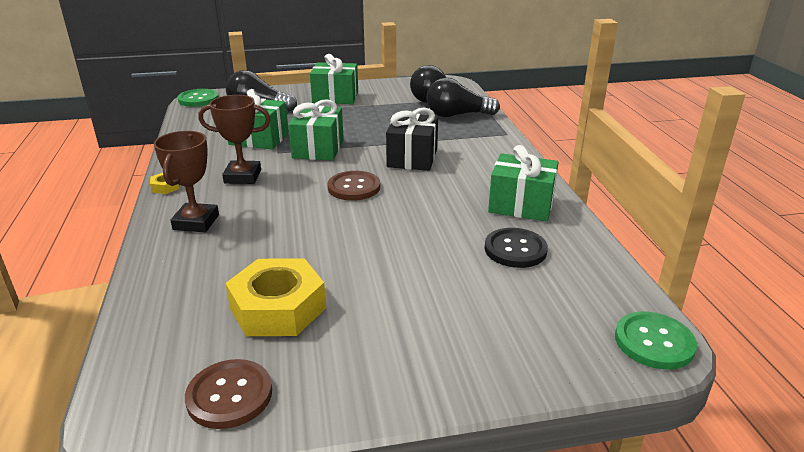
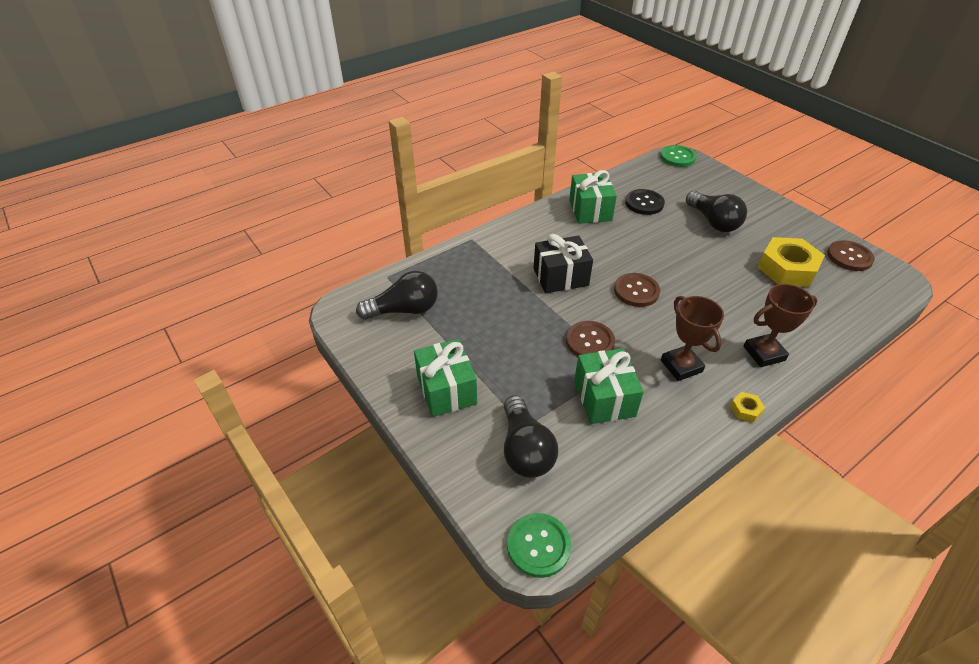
camera: 115 degrees left, 15 degrees up
green gift [288,99,344,161] -> brown button [566,321,615,356]
black light bulb [426,78,500,117] -> black light bulb moved to [686,191,747,232]

